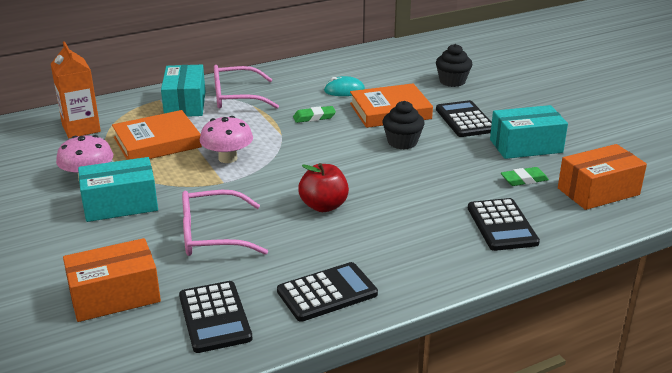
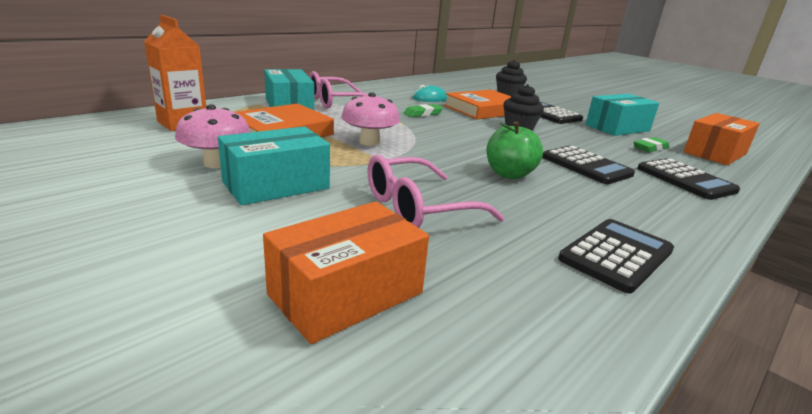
camera: 20 degrees left, 5 degrees down
black calculator [179,281,252,353] -> black calculator moved to [542,146,635,184]
red apple [298,163,349,212] -> green apple [486,121,543,179]

